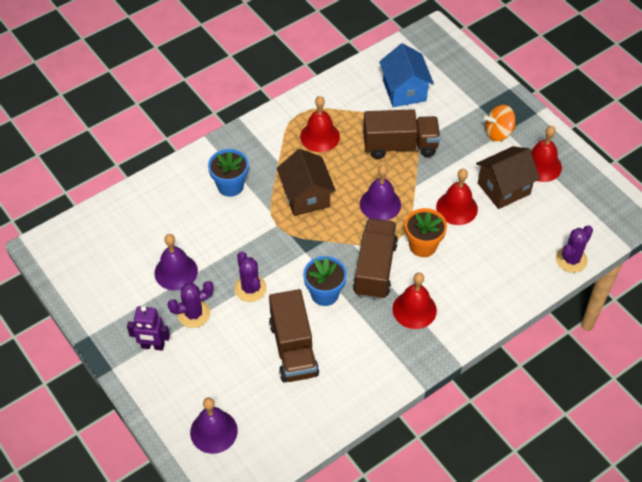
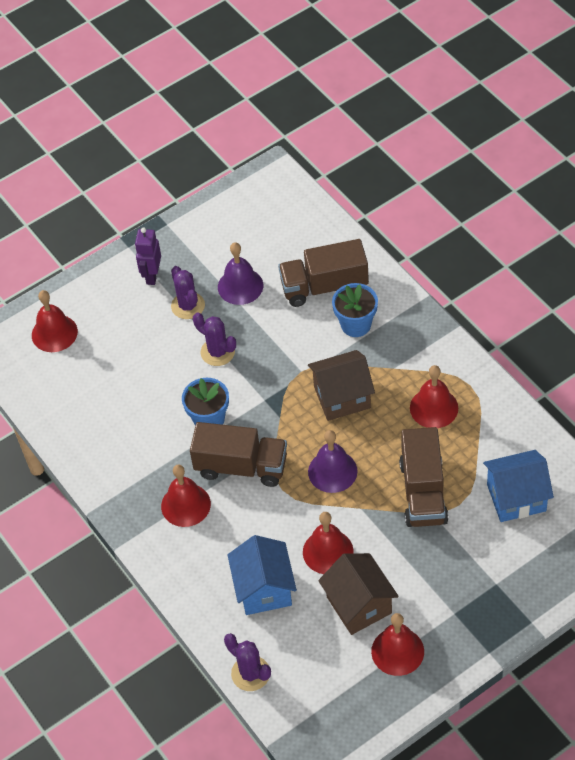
camera: 95 degrees right, 0 degrees up
purple bell [190,397,238,454] -> red bell [32,290,78,352]
purple cactus [234,251,267,302] -> purple cactus turned 60 degrees clockwise [193,312,236,366]
brown truck [269,289,319,383] -> brown truck moved to [278,239,369,307]
orange flower pot [405,208,447,257] -> none
orange spinning top [484,105,516,141] -> none
none -> blue house [227,535,297,615]

